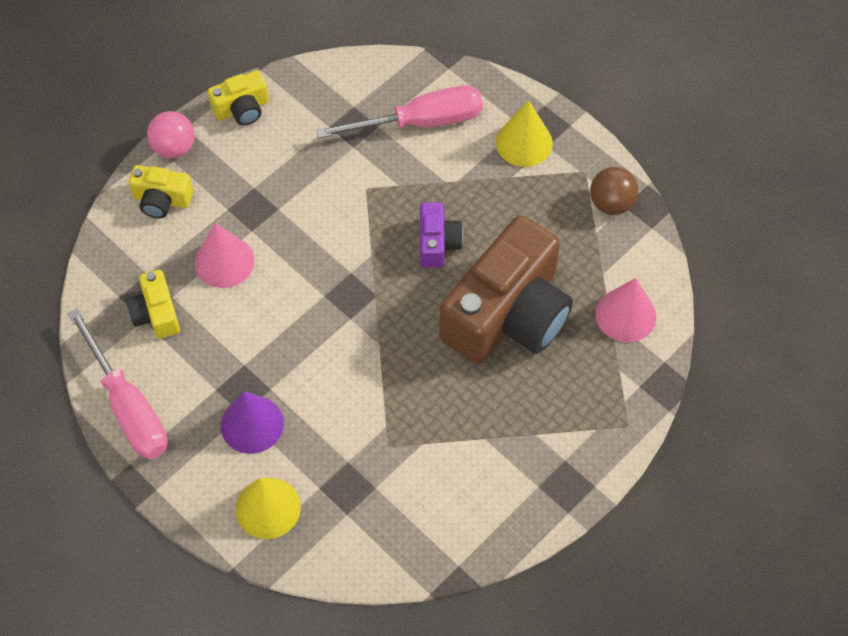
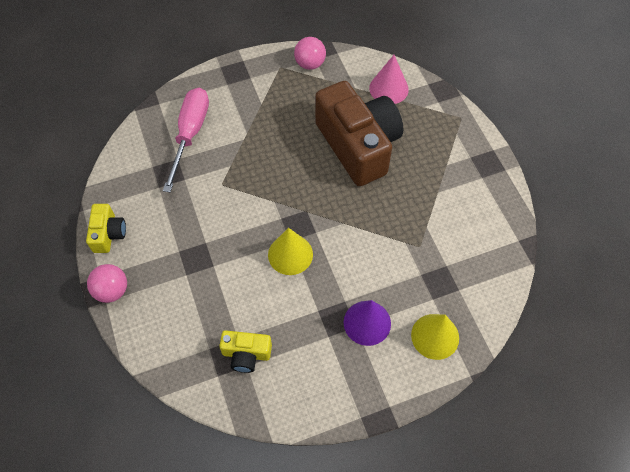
camera: 65 degrees left, 0 degrees up
pink screwdriver [68,308,168,459] -> none
yellow camera [129,165,193,218] -> none
pink cone [195,223,254,288] -> none
purple camera [420,202,463,268] -> none
yellow cone [496,100,553,167] -> yellow cone moved to [268,228,313,275]
brown ball [590,167,638,215] -> pink ball [294,37,326,70]

